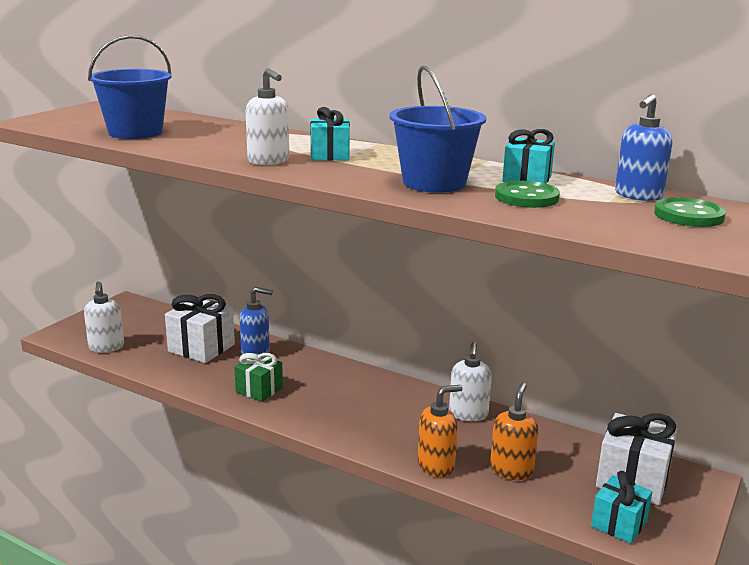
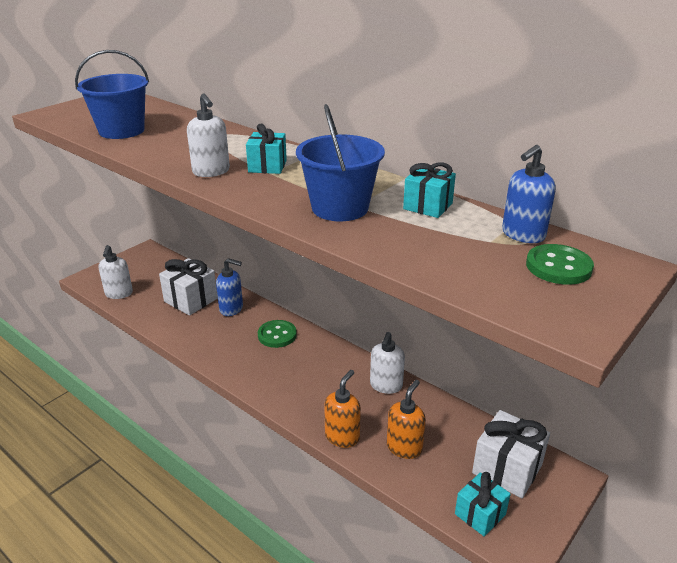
camera: 10 degrees right, 10 degrees up
green gift [234,353,283,402] -> none
orange soap dispenser [418,385,463,478] -> orange soap dispenser turned 45 degrees counterclockwise [324,370,361,448]
green button [495,181,560,208] -> green button moved to [258,320,297,348]

